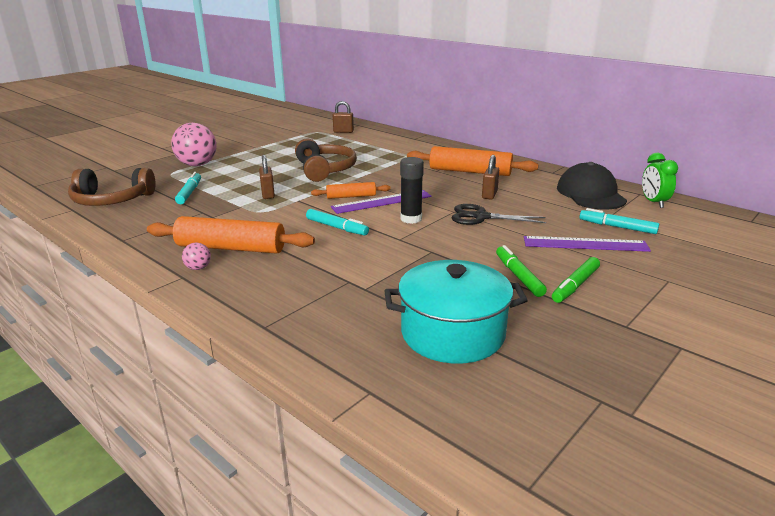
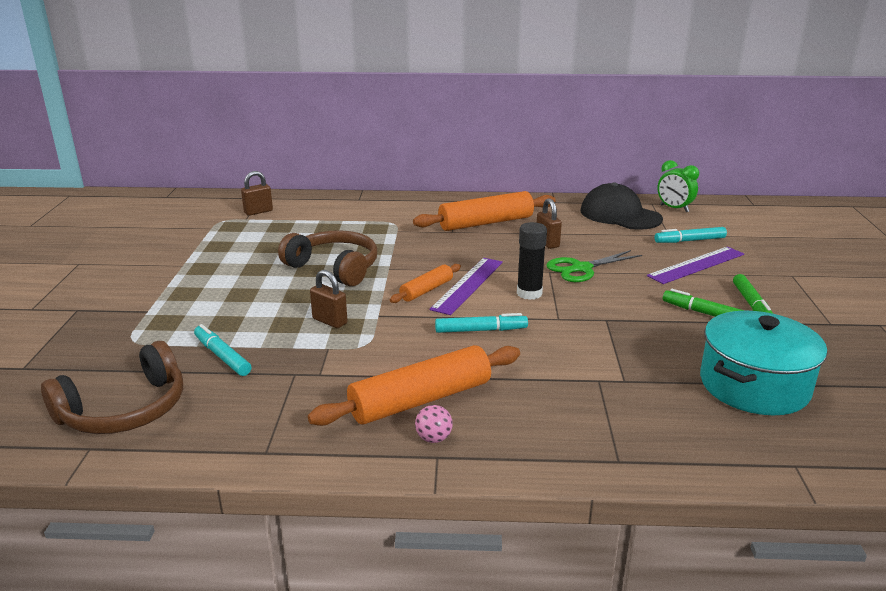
camera: 40 degrees left, 0 degrees up
pink ball [171,123,217,166] -> none
black scissors [452,204,546,225] -> green scissors [546,250,642,282]

